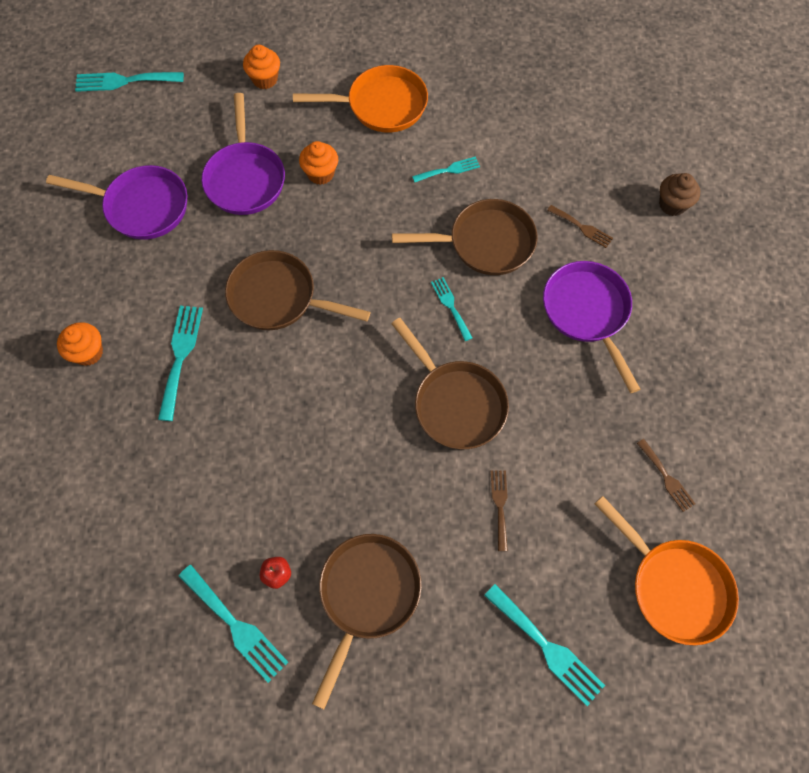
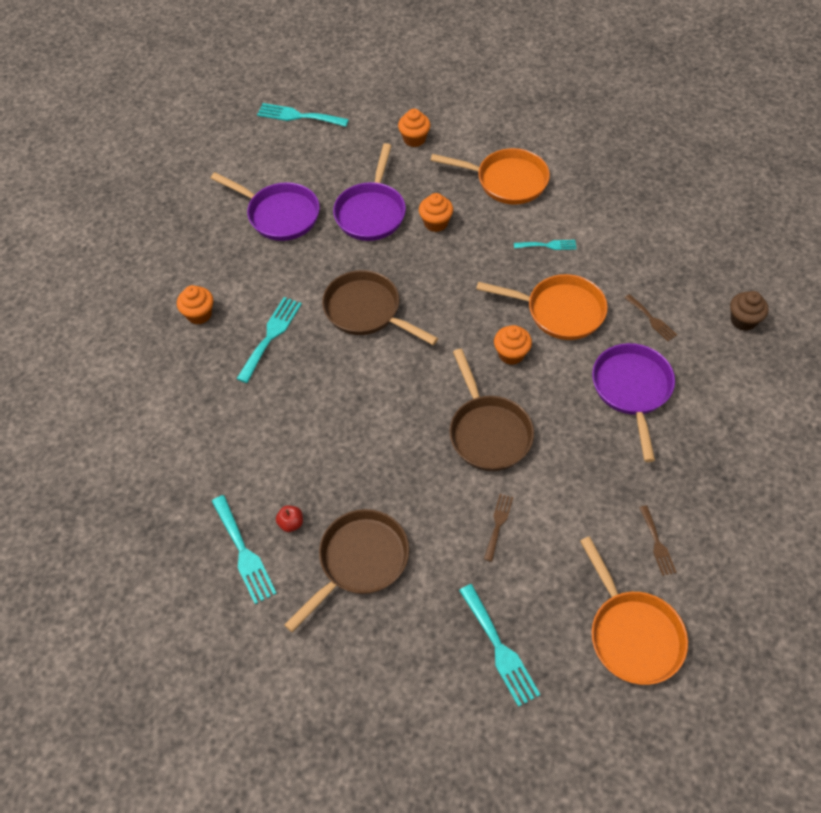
camera: 20 degrees right, 10 degrees down
brown pan [392,199,538,275] -> orange pan [476,274,608,340]
turquoise fork [431,277,472,341] -> orange cupcake [494,325,532,365]

